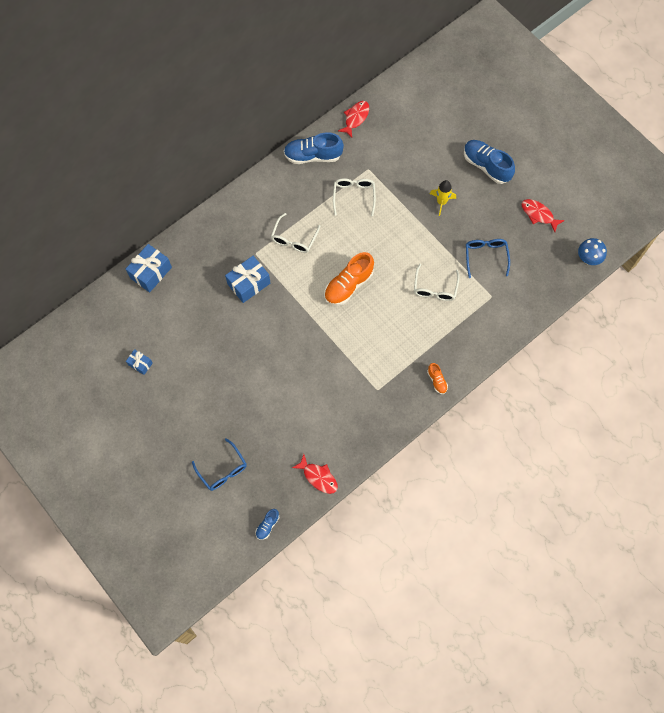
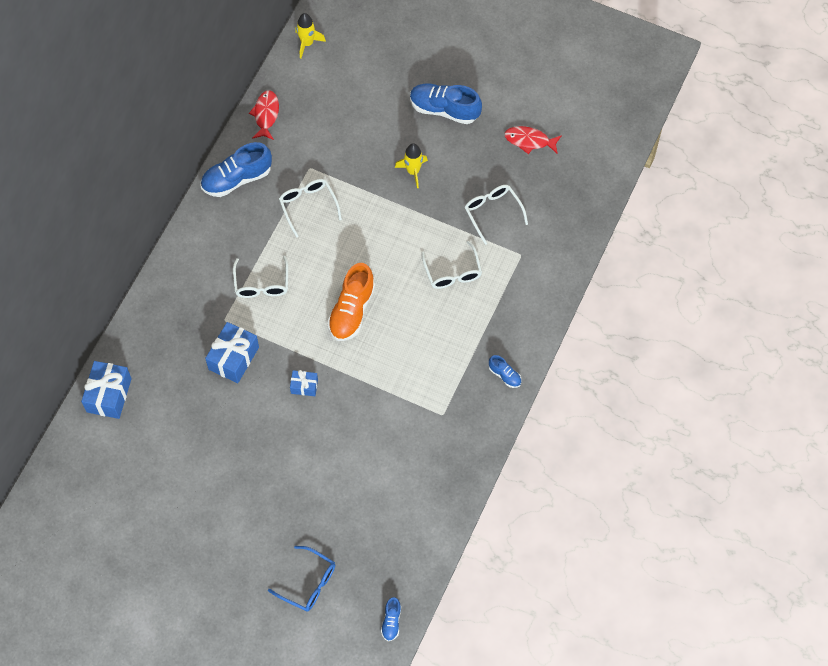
camera: 25 degrees left, 5 degrees down
blue gift [126,349,153,375] -> blue gift moved to [290,370,318,396]
red fish [292,454,338,494] -> none
orange shoe [427,363,448,394] -> blue shoe [489,355,521,388]
blue glasses [466,239,510,278] -> white glasses [464,185,528,245]
blue mushroom [578,238,607,265] -> none
none -> yellow rocket [295,13,326,59]

